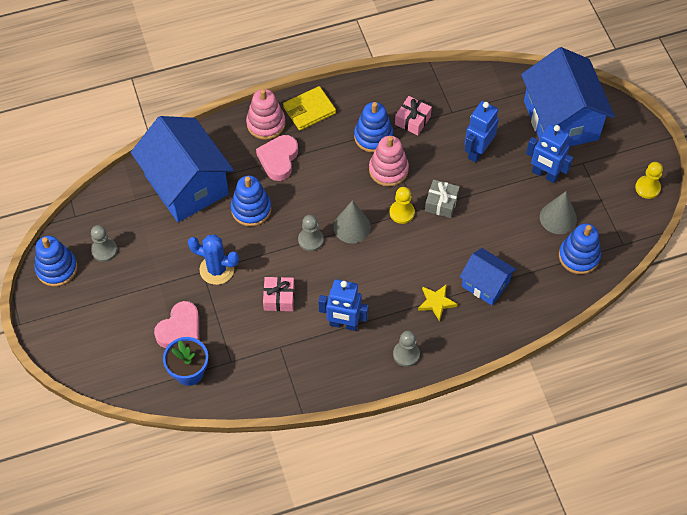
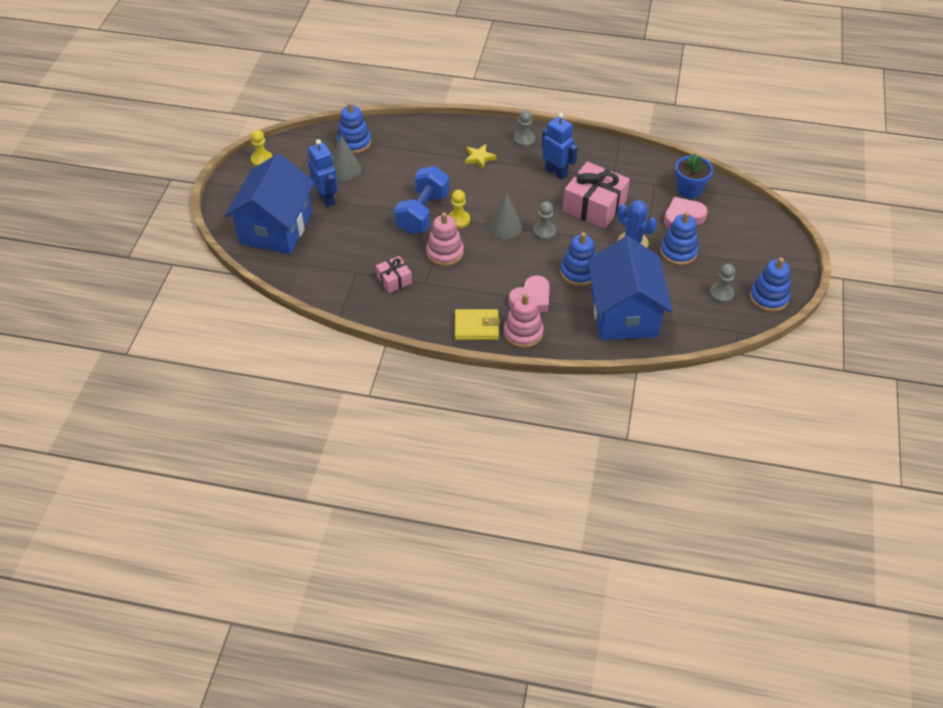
camera: 150 degrees left, 10 degrees down
pink gift [263,277,294,311] -> pink gift [563,162,630,229], size x1.92
blue stacking toy [354,102,393,153] -> blue stacking toy moved to [660,212,699,265]
grey gift [425,179,460,218] -> blue dumbbell [394,166,449,235]
blue house [460,248,517,305] -> none
blue robot [465,101,499,163] -> none

